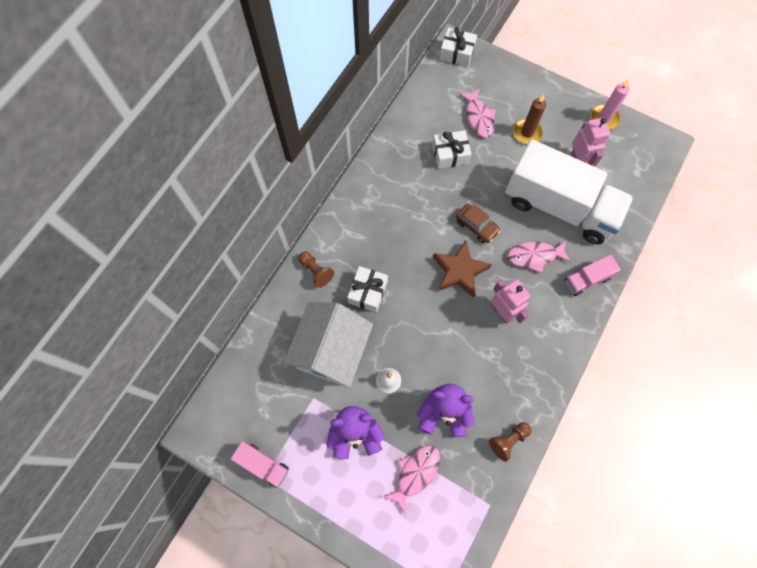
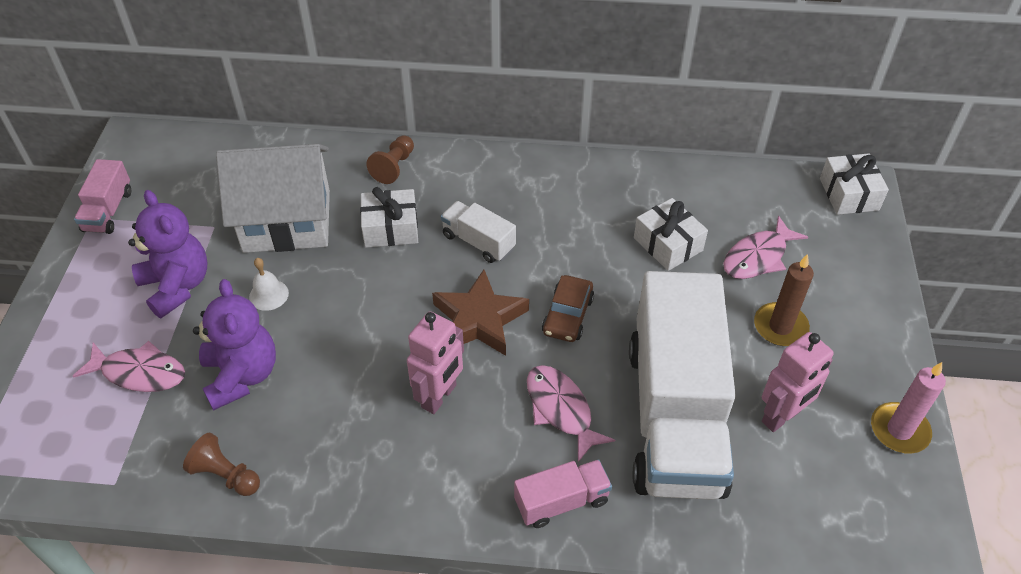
camera: 65 degrees right, 20 degrees down
pink truck [565,255,621,296] -> pink truck turned 120 degrees clockwise [514,459,612,528]
none -> white truck [441,201,516,263]

